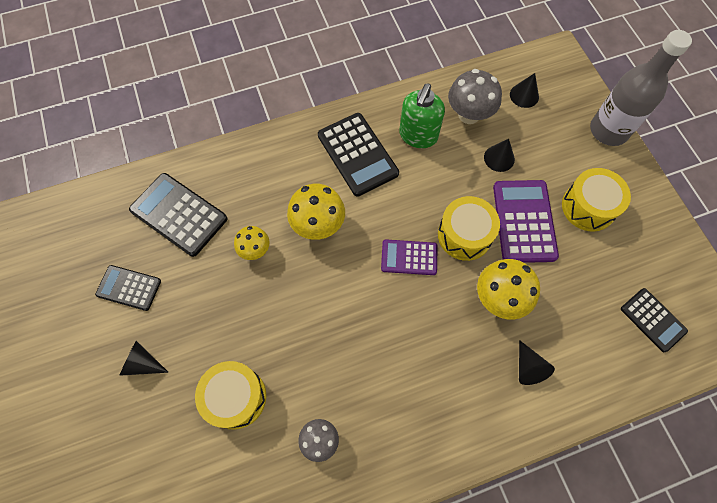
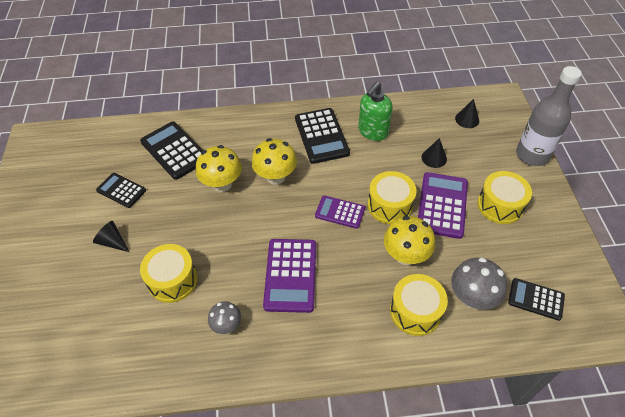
camera: 15 degrees right, 15 degrees down
yellow mushroom [234,226,270,260] -> yellow mushroom [196,145,242,192], size x1.64
grey mushroom [448,69,502,124] -> grey mushroom moved to [451,257,507,310]
black cone [519,340,555,385] -> yellow drum [390,274,448,336]
black calculator [621,288,688,352] -> black calculator turned 135 degrees clockwise [508,278,565,321]
none -> purple calculator [263,239,316,313]

